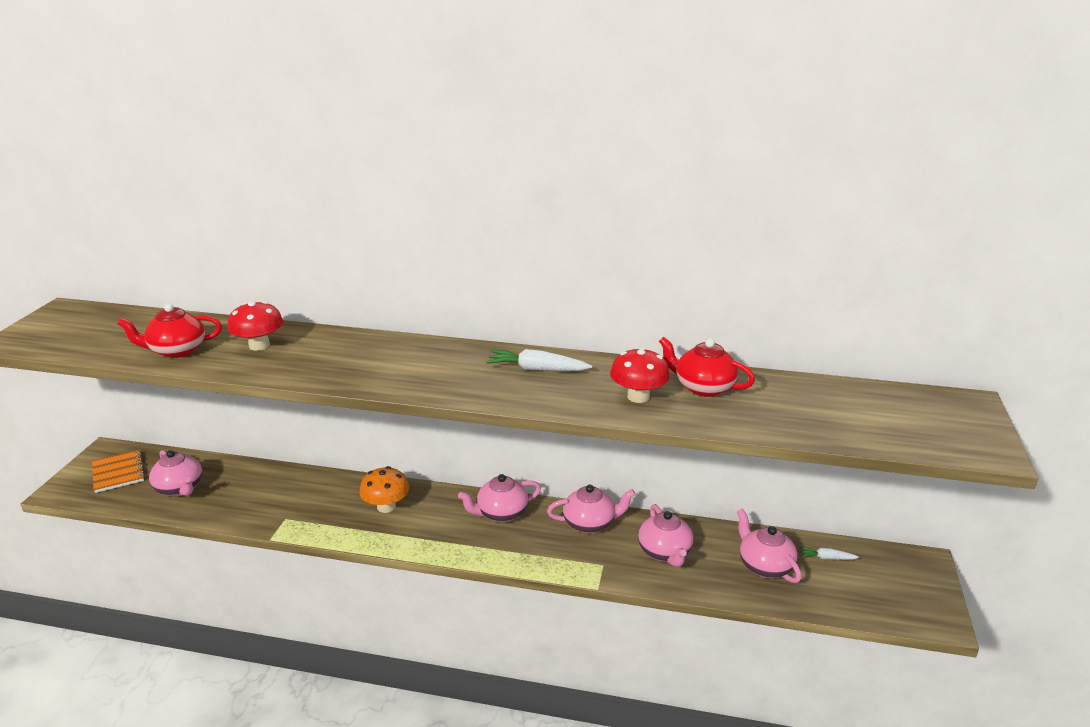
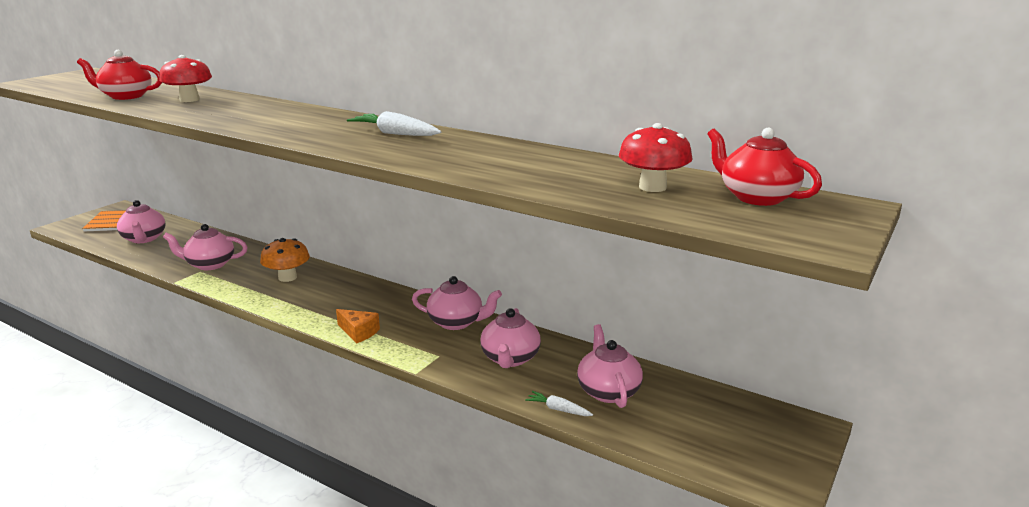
camera: 20 degrees right, 5 degrees down
pink teapot [458,474,541,522] -> pink teapot moved to [163,224,248,270]
red mushroom [610,347,670,403] -> red mushroom moved to [619,123,692,192]
red teapot [659,336,755,397] -> red teapot moved to [707,128,822,206]
white carrot [799,547,860,560] -> white carrot moved to [525,391,593,416]
none -> orange cheese [336,309,380,344]

